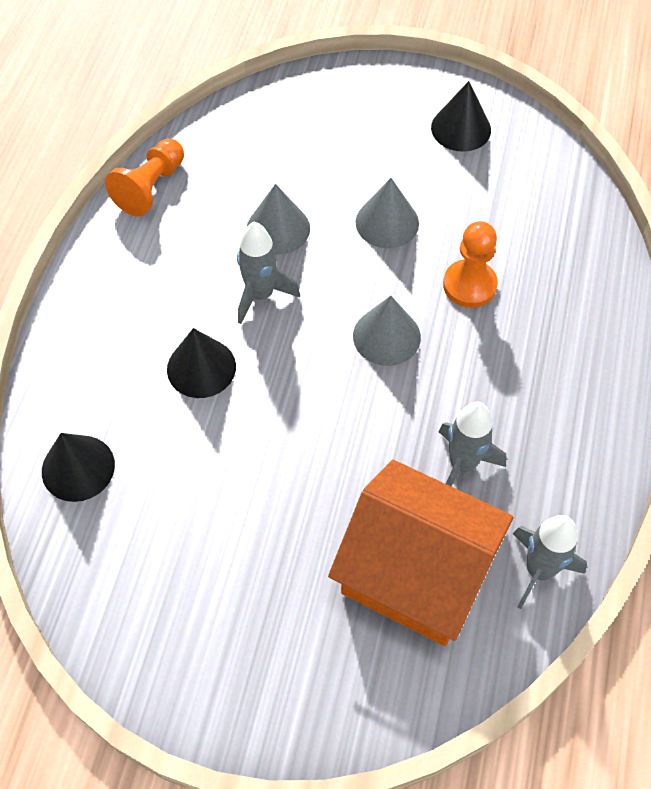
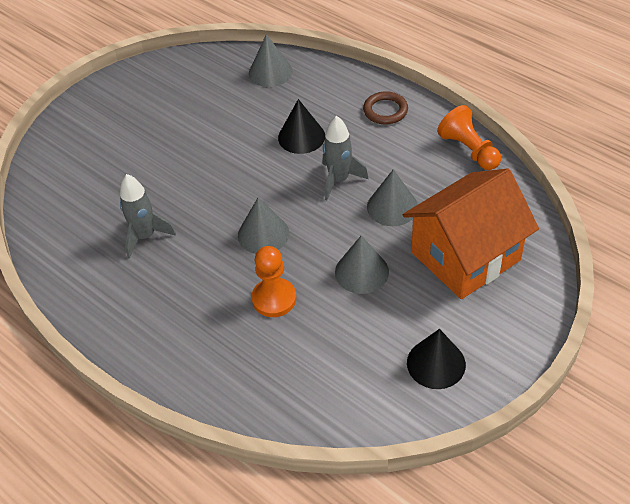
camera: 120 degrees right, 10 degrees down
black cone [42,433,115,502] -> grey cone [249,34,293,87]
orange house [328,460,514,646] -> orange house moved to [403,168,539,299]
grey rocket [513,515,587,609] -> none
none -> brown ring [363,91,408,125]

